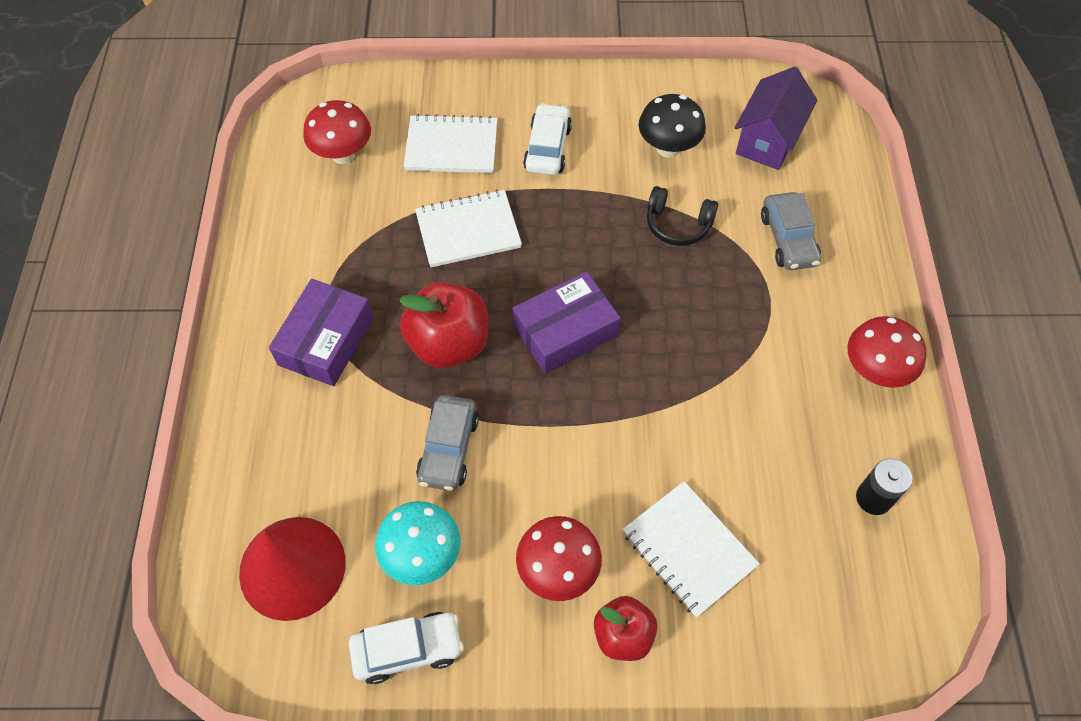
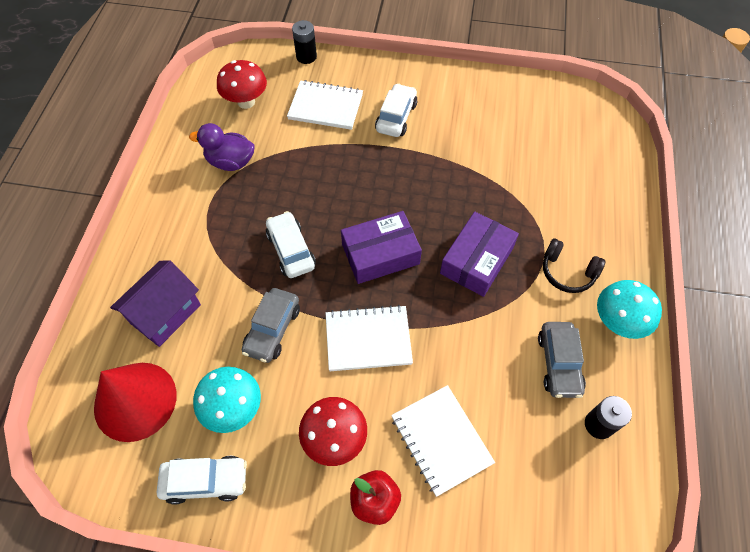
camera: 10 degrees right, 0 degrees up
purple box [269,279,373,386] -> purple box moved to [440,212,519,297]
red apple [399,282,488,368] -> white car [266,211,316,278]
white notebook [415,189,522,267] -> white notebook moved to [326,305,413,371]
black mushroom [639,94,706,158] -> none
black headphones [647,186,718,246] -> black headphones moved to [543,238,605,293]
purple house [735,67,817,170] -> purple house moved to [110,260,201,347]
grey car [761,192,821,270] -> grey car moved to [538,322,586,398]
red mushroom [847,316,927,388] -> turquoise mushroom [597,280,662,339]
none -> purple duck [189,123,254,171]
none -> black battery [292,20,317,64]

